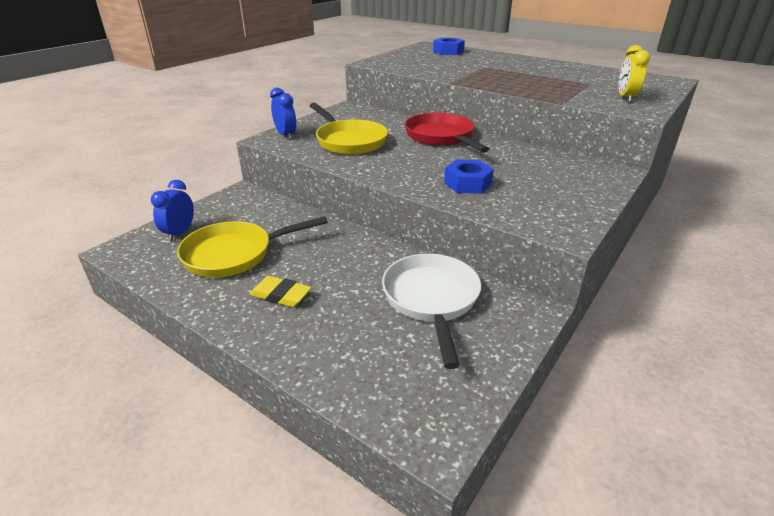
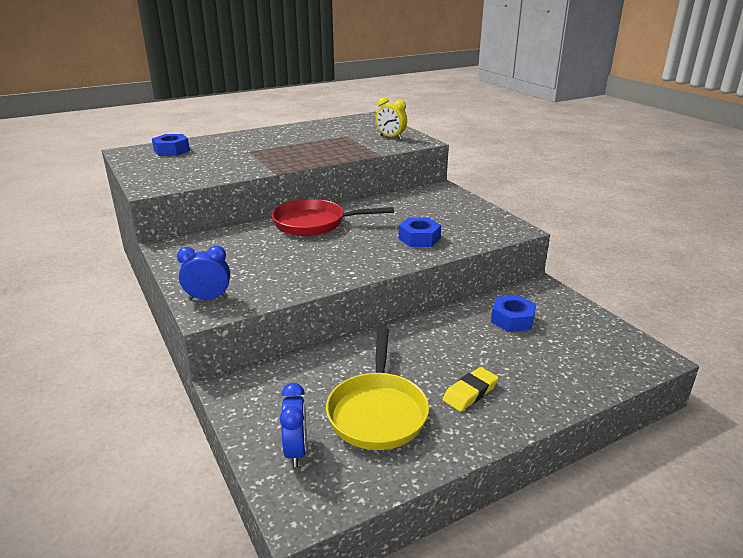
camera: 65 degrees left, 5 degrees down
blue clock [151,180,194,241] -> blue clock turned 135 degrees counterclockwise [280,383,307,467]
yellow pan [309,103,388,155] -> none
white pan [382,254,481,369] -> blue nut [491,295,536,332]

